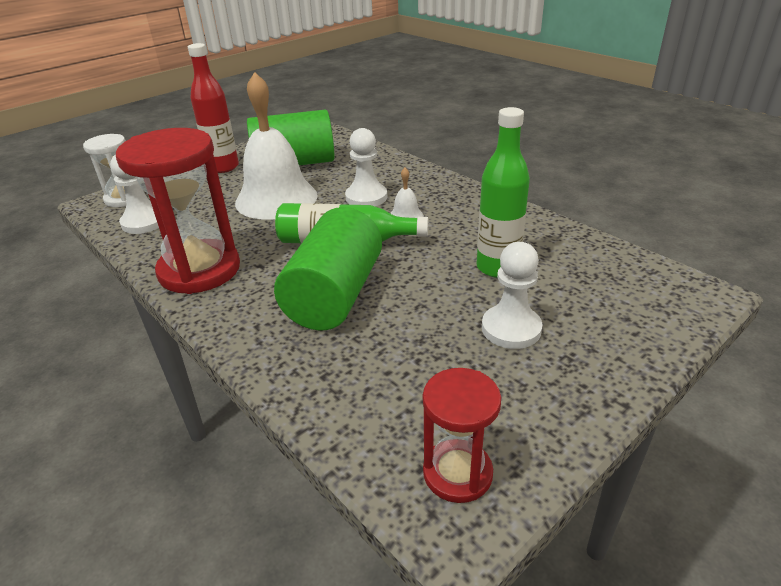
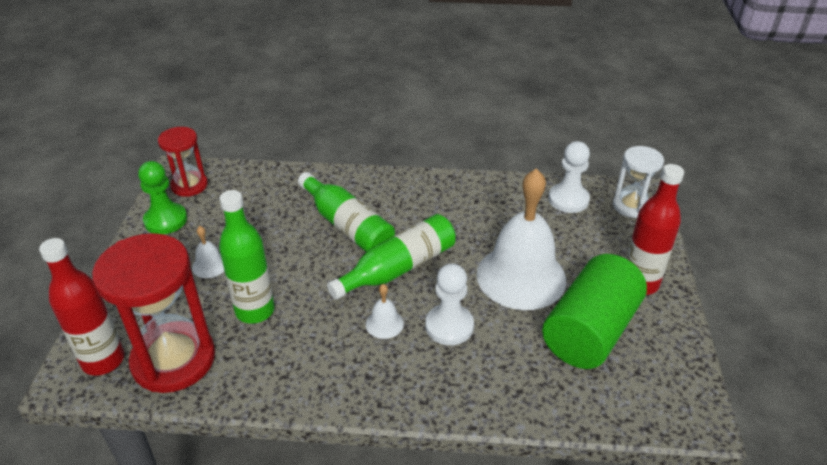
camera: 135 degrees right, 5 degrees up
red hourglass [116,128,240,294] -> red hourglass moved to [92,233,215,393]
green cylinder [274,207,382,330] -> green bottle [298,172,395,252]
white pawn [482,242,543,349] -> white bell [192,226,224,278]
none -> red bottle [39,238,124,376]
none -> green pawn [138,161,187,234]

